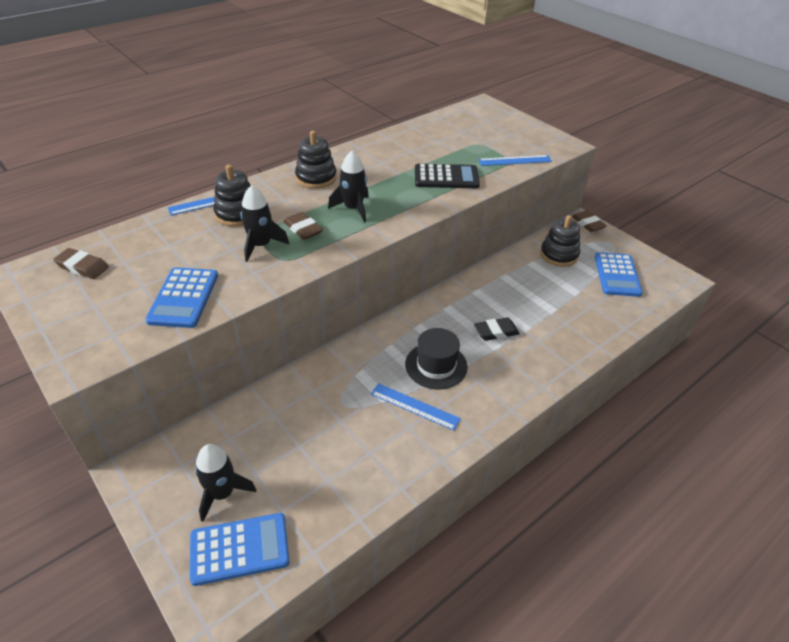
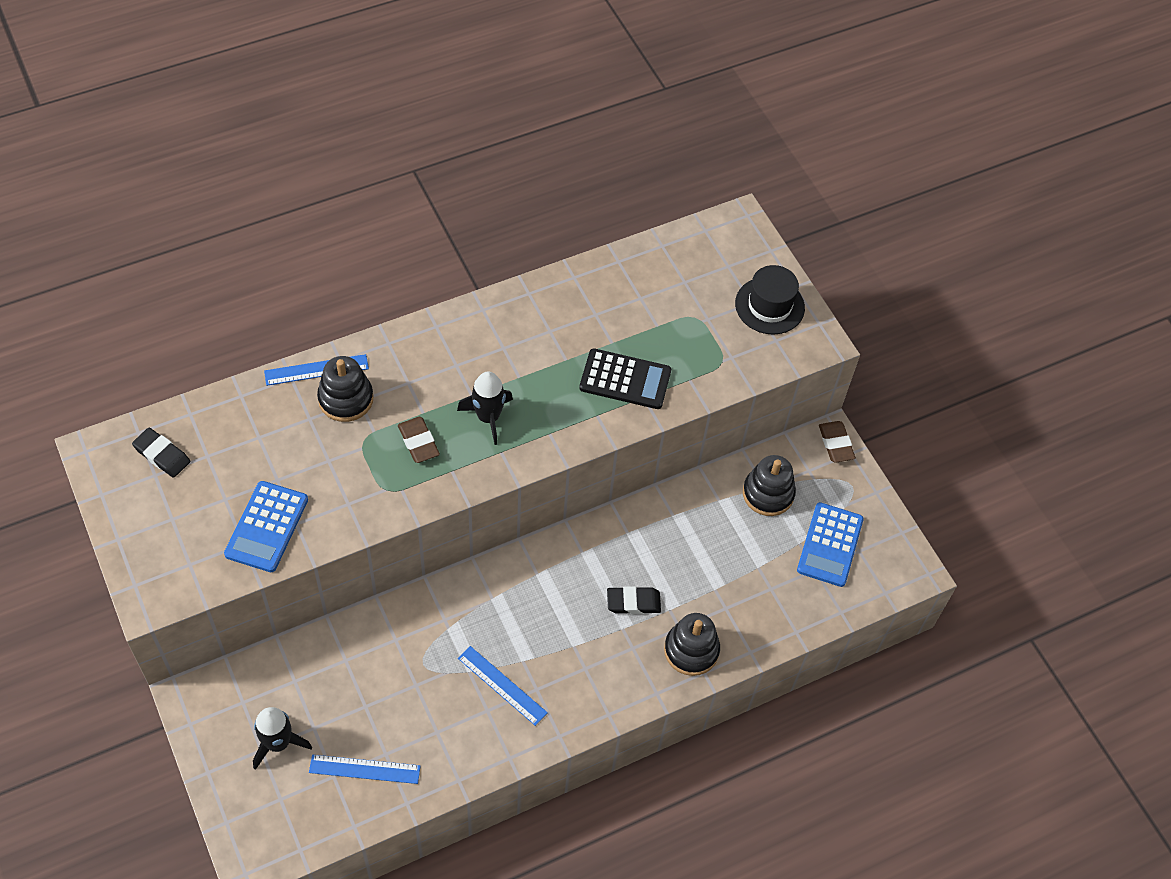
camera: 10 degrees right, 15 degrees up
brown eraser [53,248,109,279] -> black eraser [132,428,190,478]
blue calculator [190,513,290,586] -> none
black rocket [240,185,289,262] -> none
black stacking toy [295,131,337,189] -> black stacking toy moved to [664,613,720,676]
black hat [405,328,468,390] -> black hat moved to [735,265,805,335]
blue ruler [478,155,552,166] -> blue ruler moved to [309,755,421,784]

